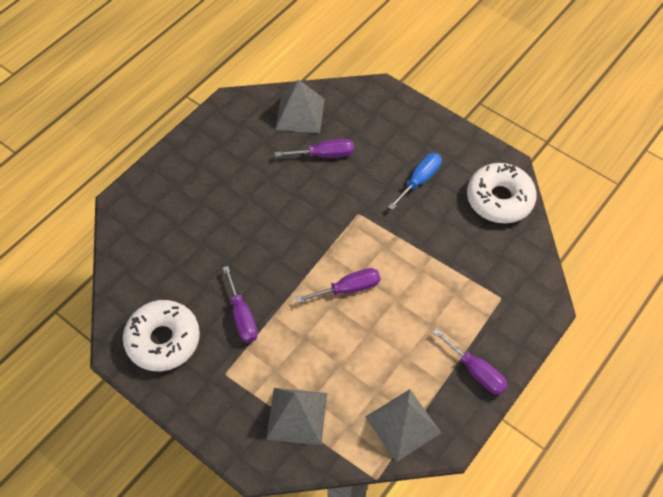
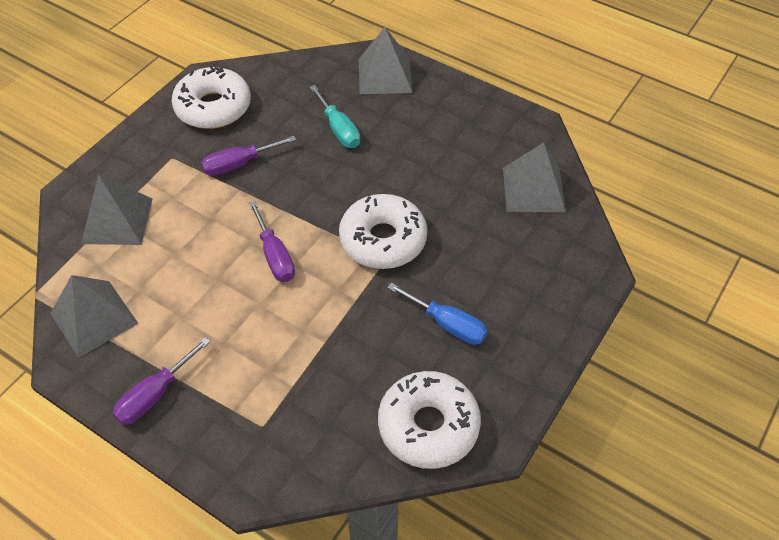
camera: 85 degrees right, 5 degrees down
purple screwdriver [275,139,354,158] -> none
none -> turquoise screwdriver [309,85,360,148]
none -> white donut [339,194,427,269]
none -> grey pyramid [359,27,412,94]

